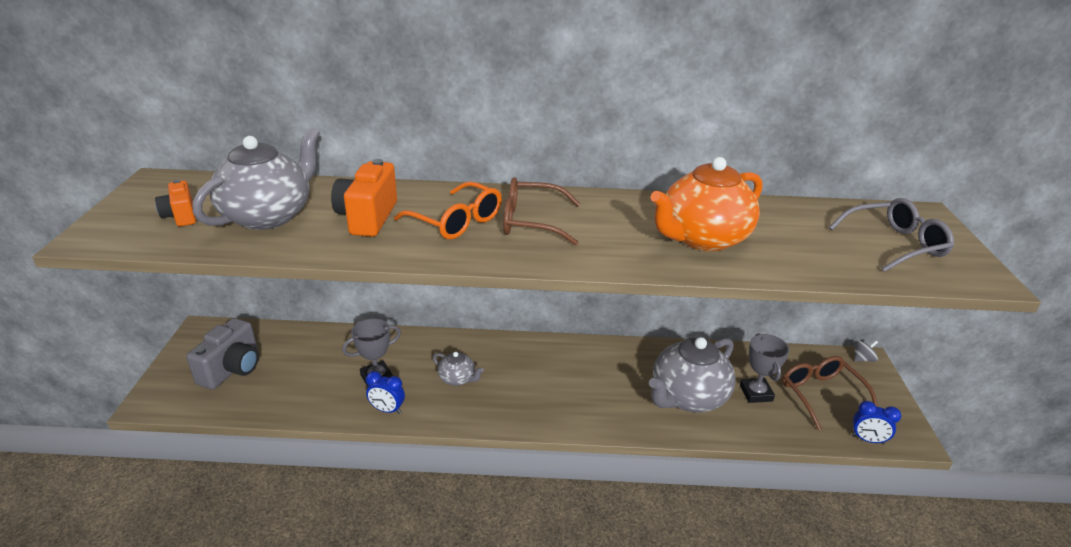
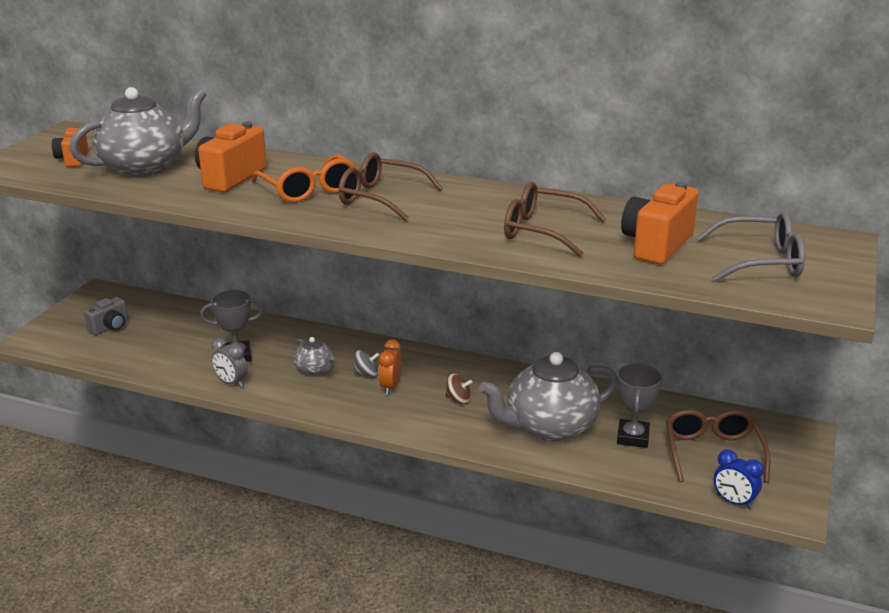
camera: 20 degrees right, 5 degrees down
grey camera [186,318,259,390] -> grey camera [84,297,128,335], size x0.61
blue clock [366,371,405,414] -> grey clock [211,337,248,388]
orange teapot [650,157,763,251] -> brown glasses [504,182,606,257]
grey spinning top [854,340,878,362] -> grey spinning top moved to [353,350,379,377]
none -> orange clock [378,339,401,395]
none -> brown spinning top [445,374,472,404]
none -> orange camera [621,182,698,265]

